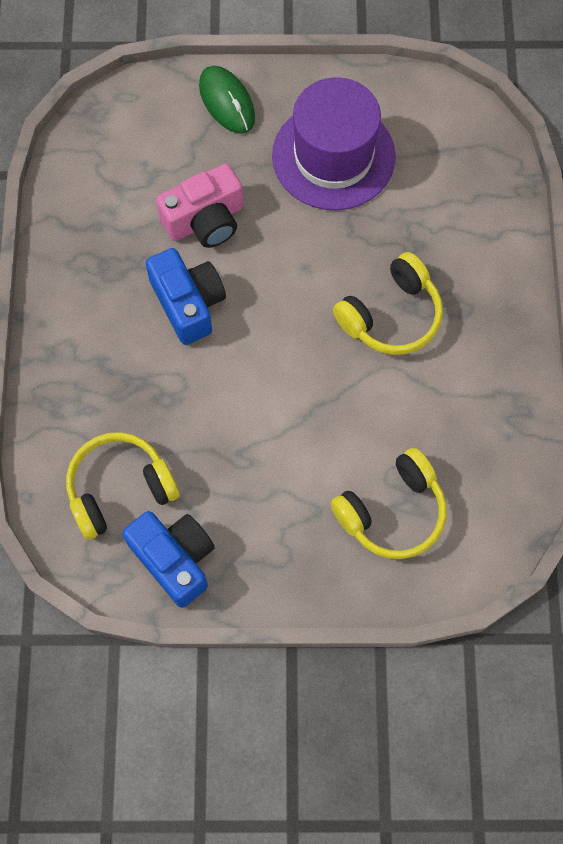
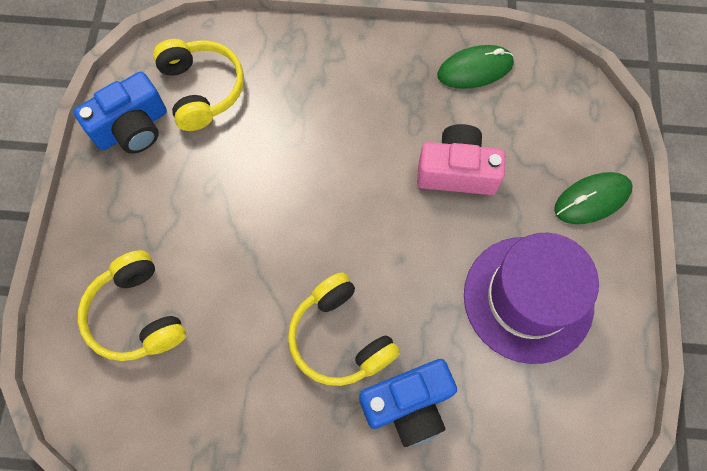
camera: 95 degrees right, 0 degrees up
blue camera [146,248,226,345] -> blue camera moved to [359,359,457,447]
pink camera [156,163,243,248] -> pink camera turned 120 degrees clockwise [417,124,505,195]
none -> green mouse [437,45,514,89]

